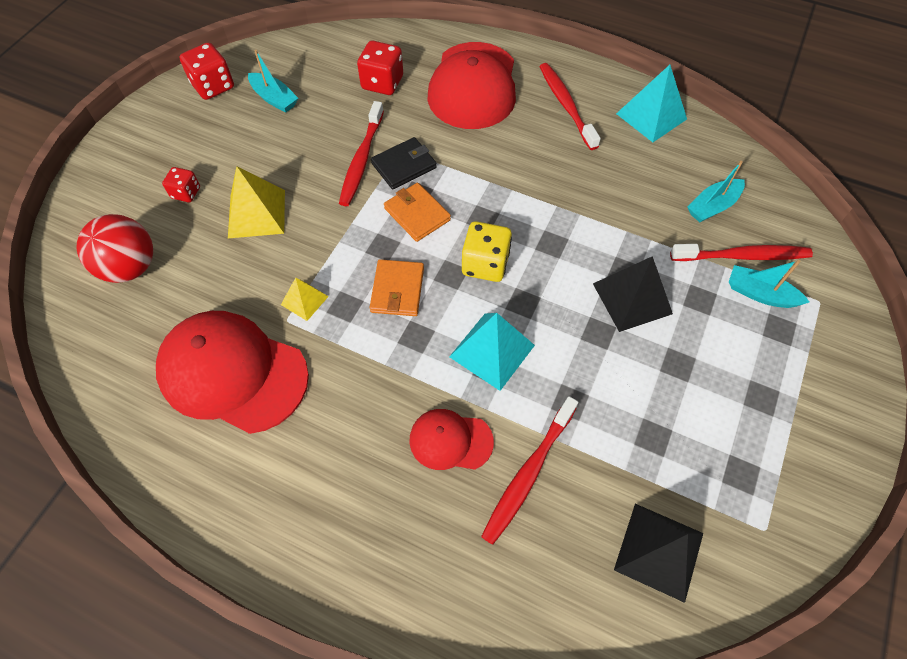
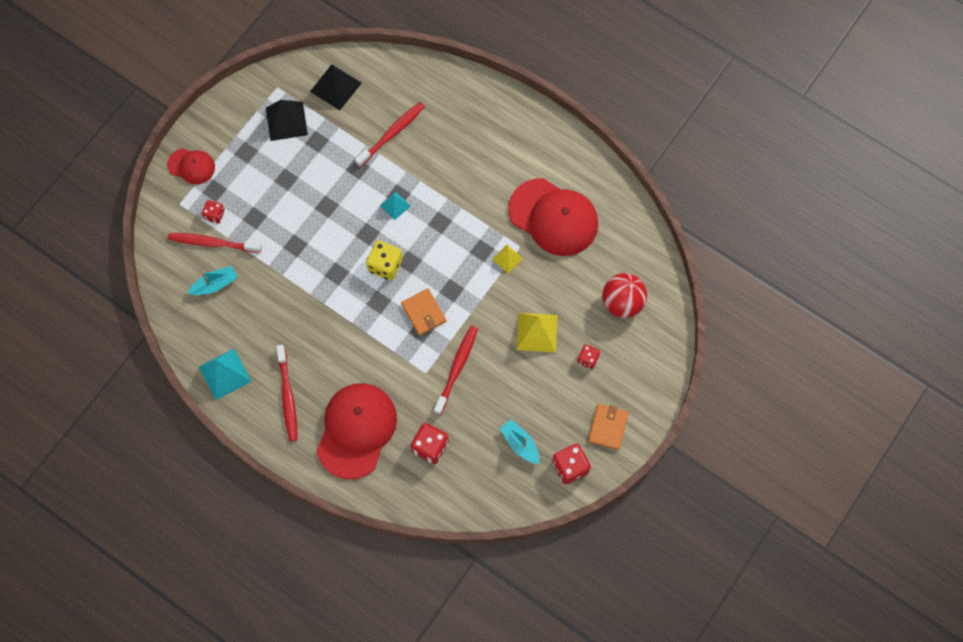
camera: 170 degrees left, 10 degrees up
orange wallet [369,259,424,316] -> orange wallet moved to [588,404,629,450]
black wallet [371,137,437,189] -> none
red cap [410,409,494,470] -> red cap moved to [167,148,215,184]
turquoise pyramid [449,313,535,391] -> turquoise pyramid [380,192,411,220], size x0.57
black pyramid [593,256,673,332] -> black pyramid moved to [266,100,308,141]
turquoise boat [729,260,809,308] -> red dice [202,200,225,224]

